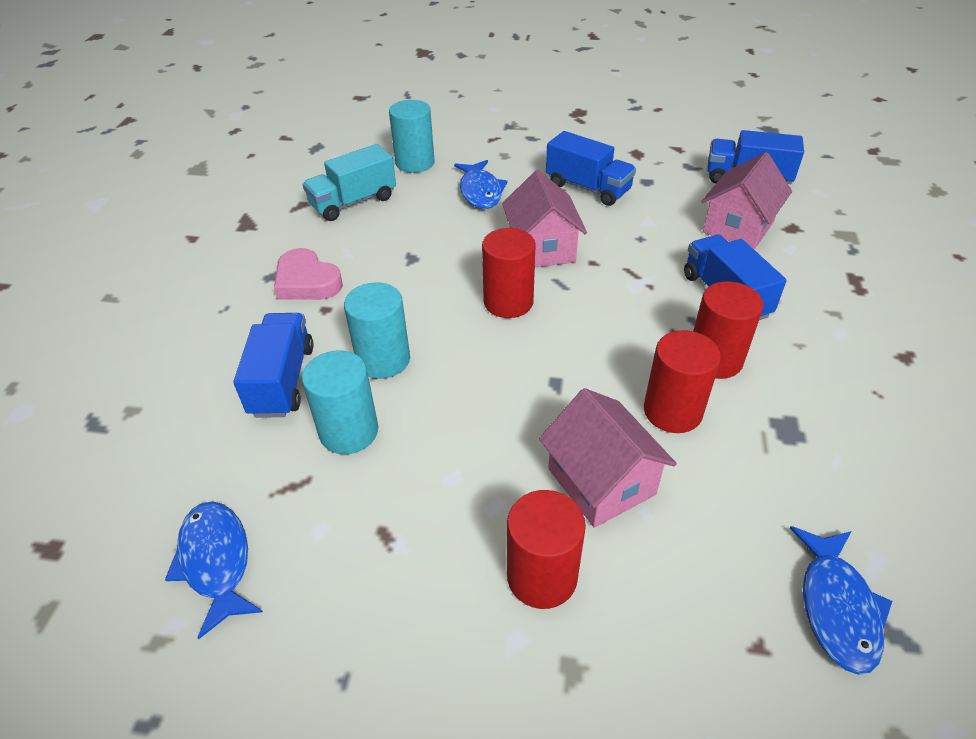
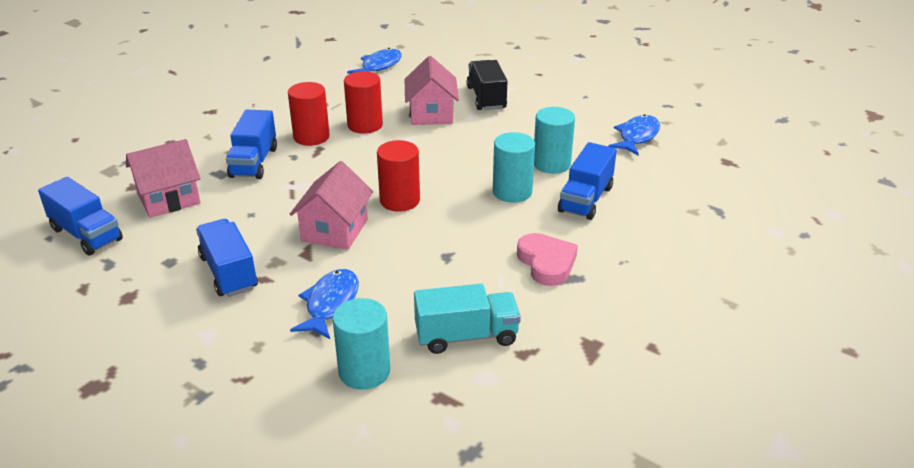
camera: 155 degrees left, 10 degrees down
blue fish [165,501,263,639] -> blue fish turned 150 degrees counterclockwise [608,115,660,155]
red cylinder [507,490,586,609] -> black truck [467,60,507,110]

